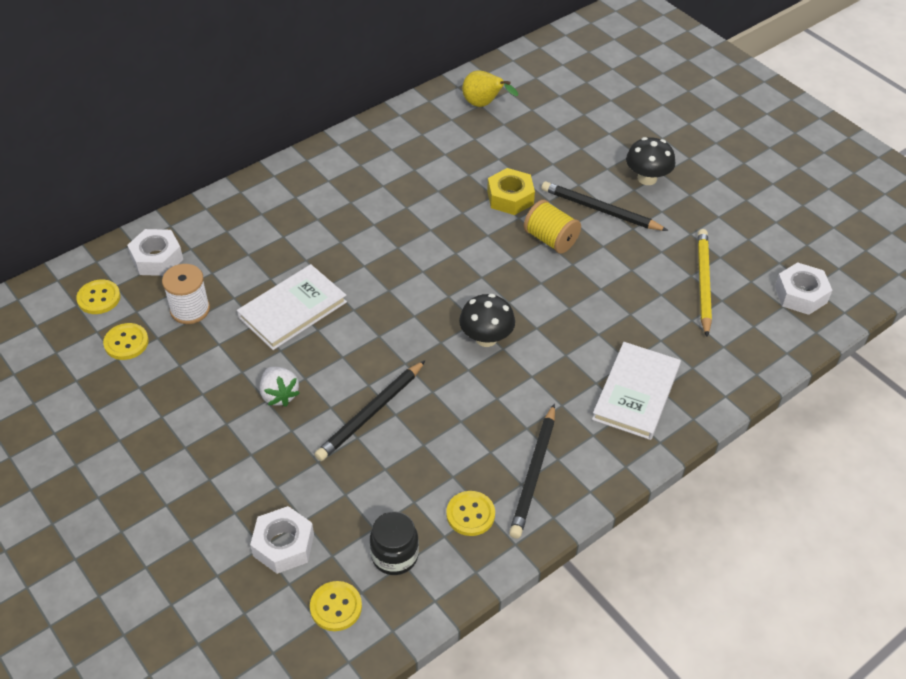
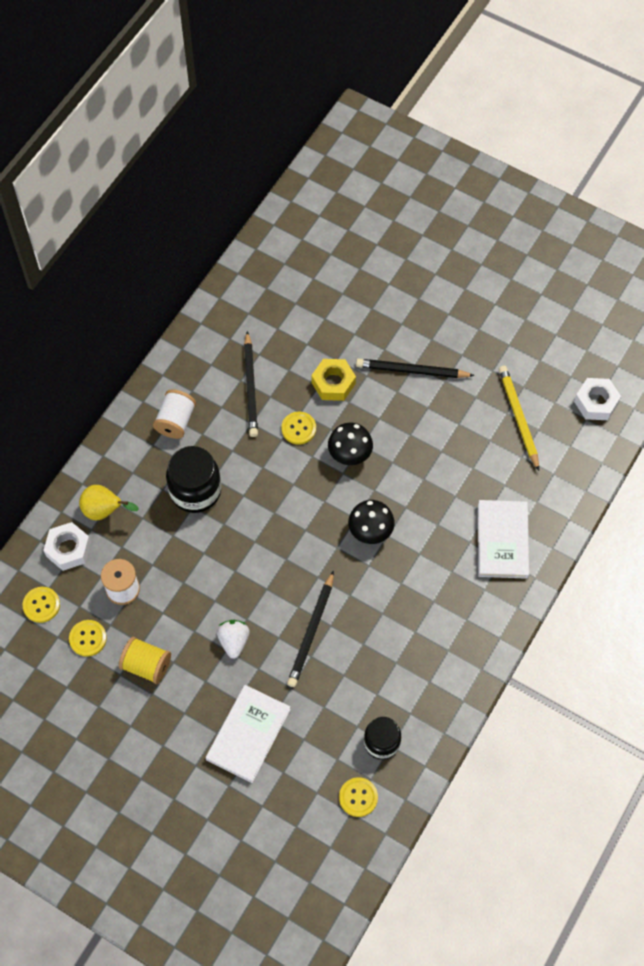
camera: 20 degrees left, 15 degrees up
white book [237,264,347,350] -> white book moved to [206,685,290,783]
white nut [250,506,314,574] -> none
white strawberry [260,367,300,407] -> white strawberry turned 135 degrees counterclockwise [217,620,250,659]
yellow button [446,491,495,536] -> yellow button moved to [281,412,316,445]
yellow pear [462,70,518,107] -> yellow pear moved to [79,485,139,520]
black pencil [509,404,555,539] -> black pencil moved to [244,331,258,437]
yellow spool [524,200,581,254] -> yellow spool moved to [119,637,171,684]
black mushroom [626,137,675,185] -> black mushroom moved to [328,422,373,465]
none -> white spool [153,389,196,439]
none -> black jar [166,446,221,513]

